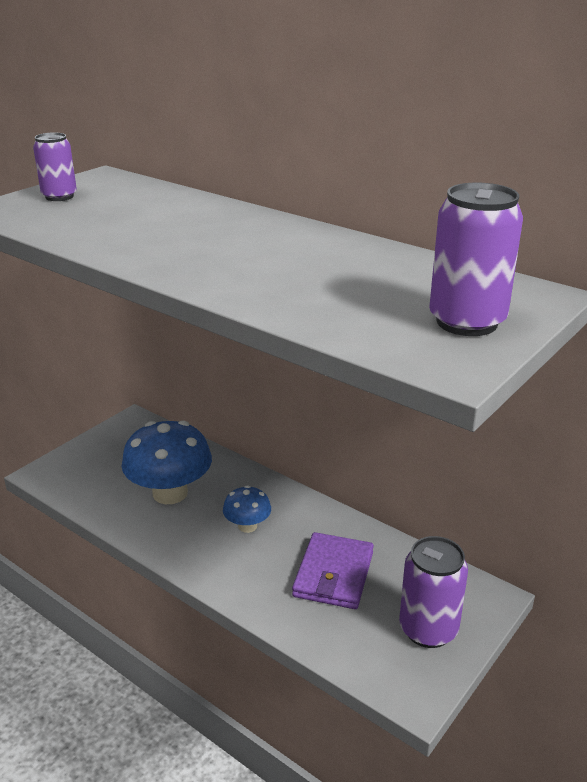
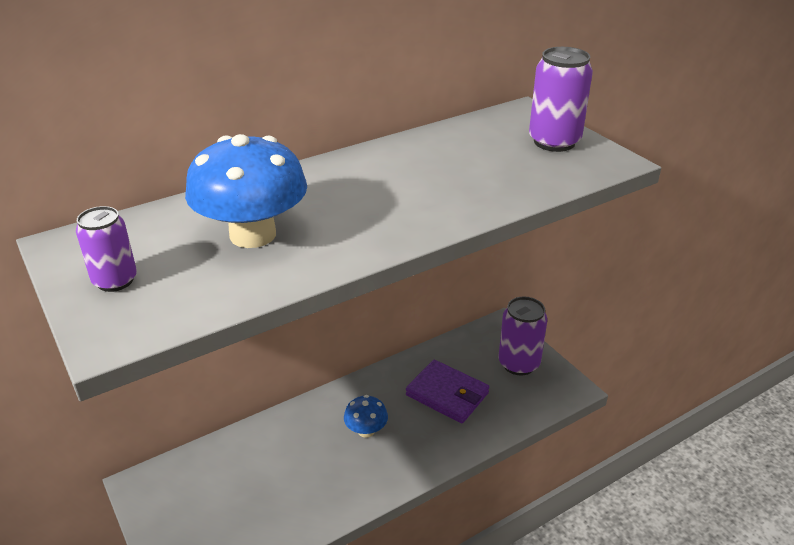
camera: 70 degrees left, 5 degrees up
blue mushroom [121,421,212,504] -> blue mushroom moved to [185,134,307,248]

